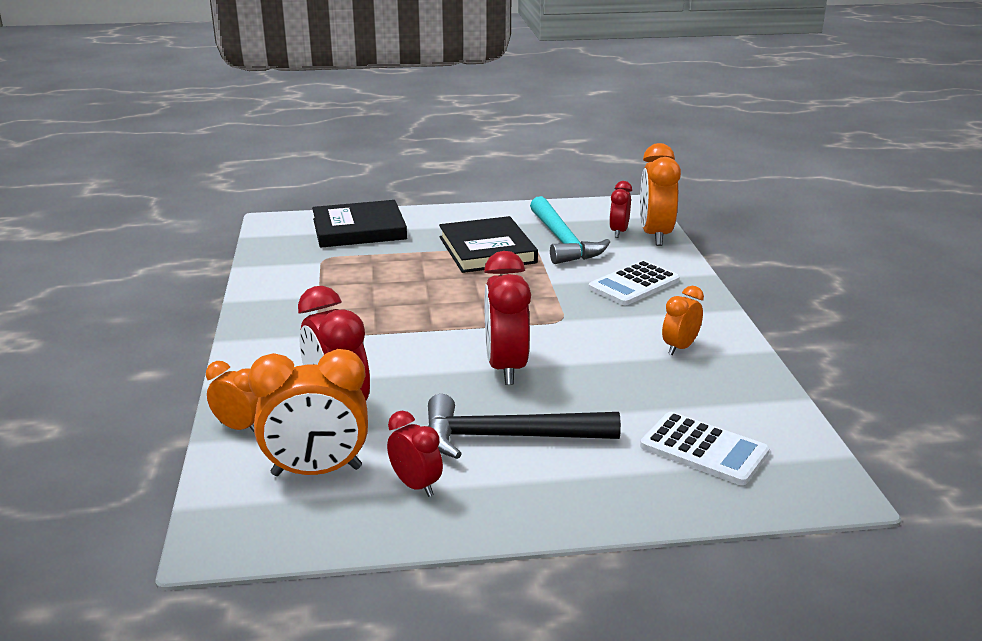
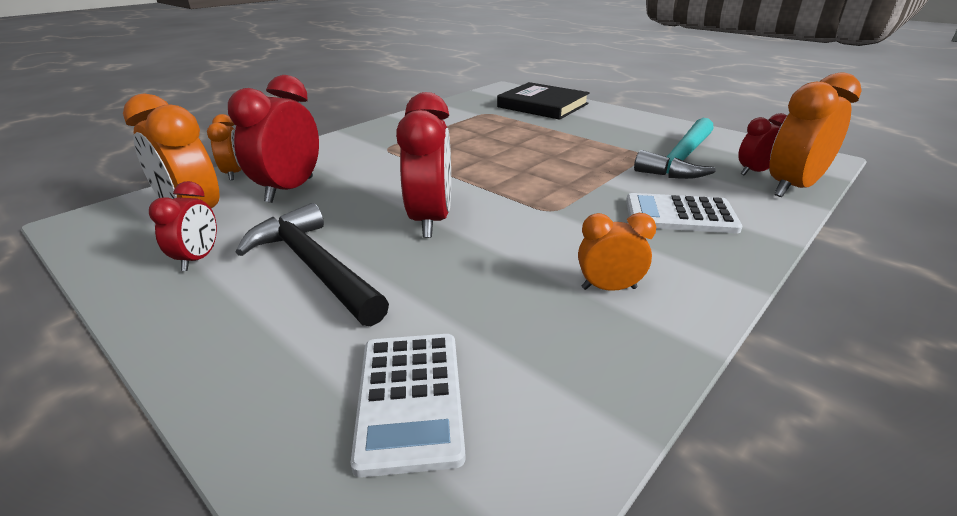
camera: 50 degrees right, 5 degrees up
black book [439,216,538,273] -> none
red clock [484,251,531,385] -> red clock turned 135 degrees clockwise [396,92,451,238]

